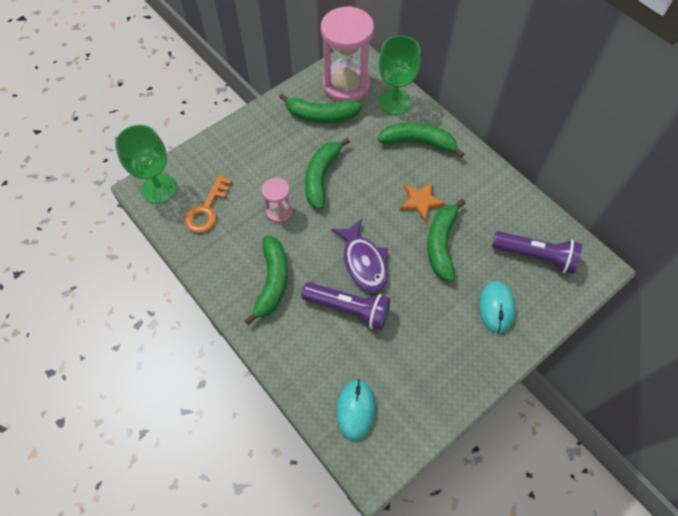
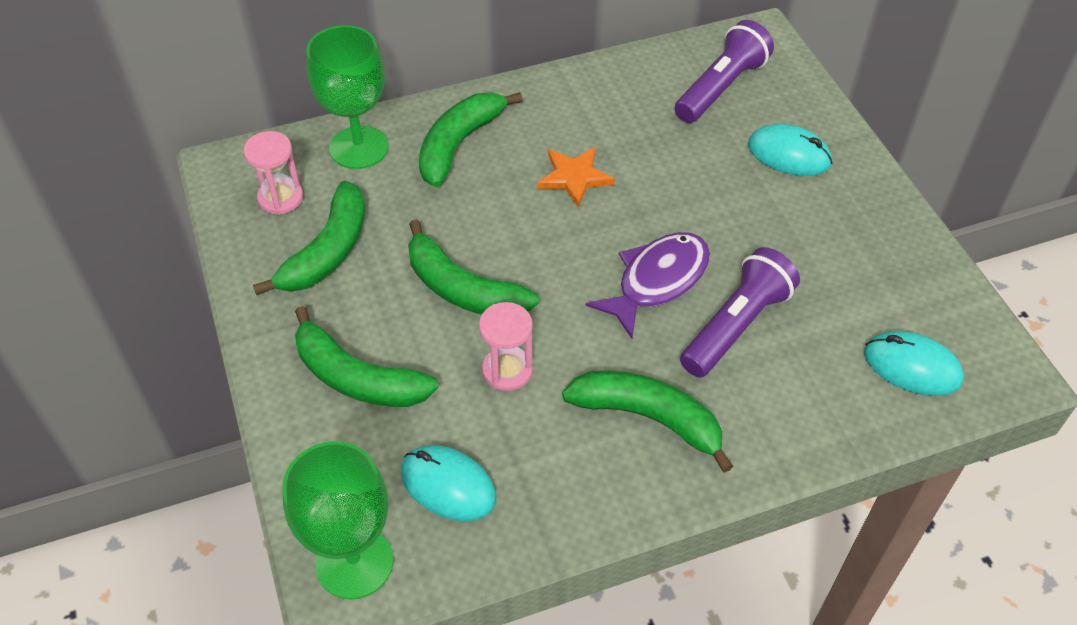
camera: 70 degrees left, 10 degrees down
orange key [185,175,232,233] -> turquoise mouse [401,445,496,521]
pink hourglass [321,6,374,102] -> pink hourglass [244,131,303,215], size x0.49
purple fish [331,219,388,293] -> purple fish turned 45 degrees counterclockwise [586,232,710,339]
green banana [427,199,466,282] -> green banana moved to [295,306,438,407]

